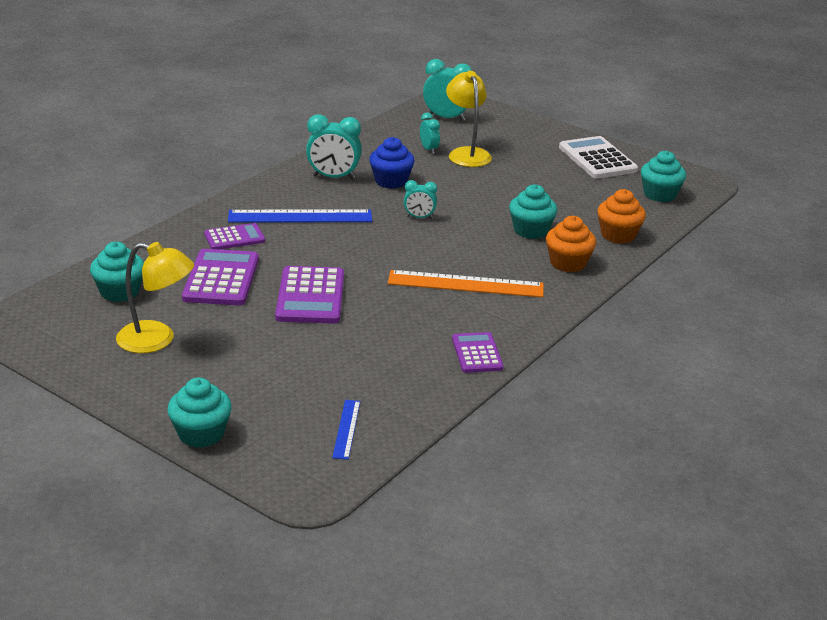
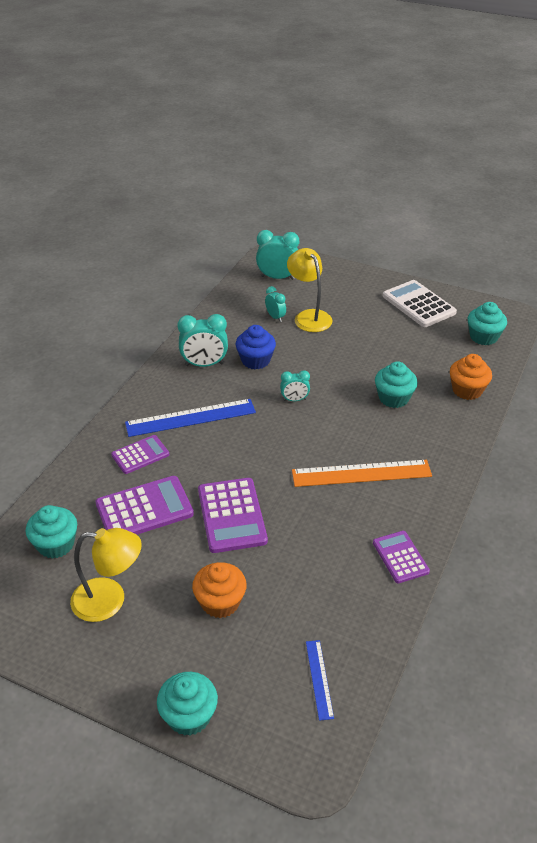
camera: 10 degrees left, 10 degrees up
purple calculator [182,249,259,306] -> purple calculator turned 75 degrees clockwise [95,476,194,535]
orange cupcake [546,216,596,272] -> orange cupcake moved to [192,562,247,618]

